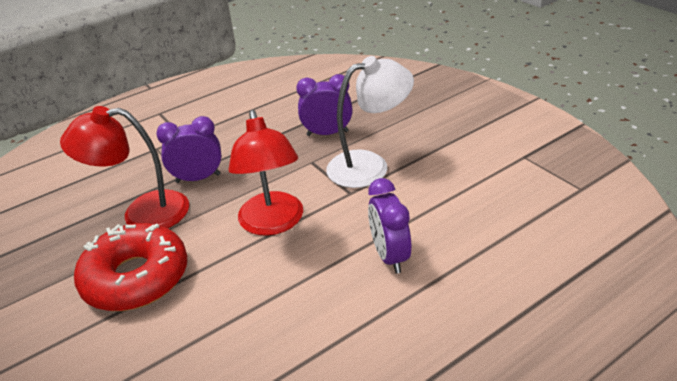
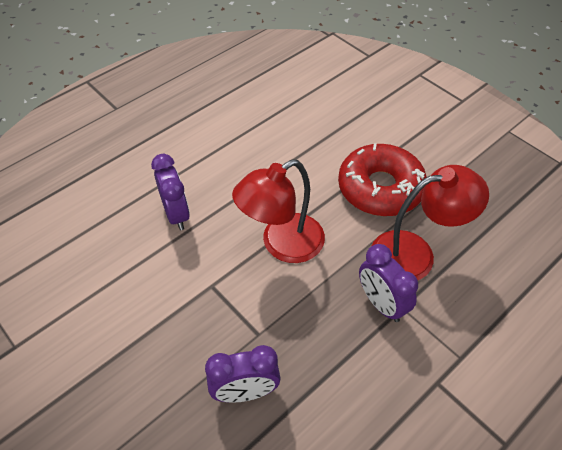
camera: 170 degrees right, 15 degrees up
purple clock [156,116,222,183] -> purple clock turned 75 degrees clockwise [359,244,418,322]
red lamp [228,110,303,236] -> red lamp turned 105 degrees counterclockwise [232,159,325,263]
white lamp [326,56,414,188] -> none

